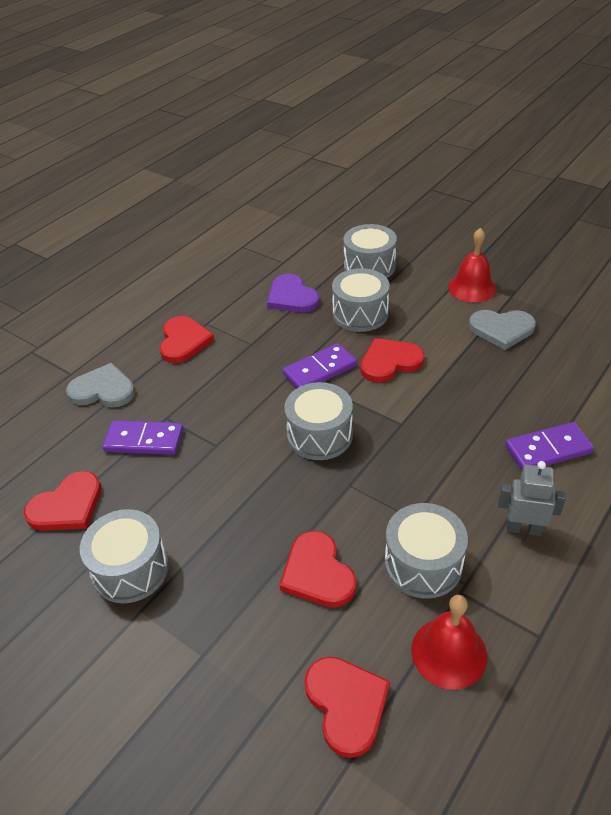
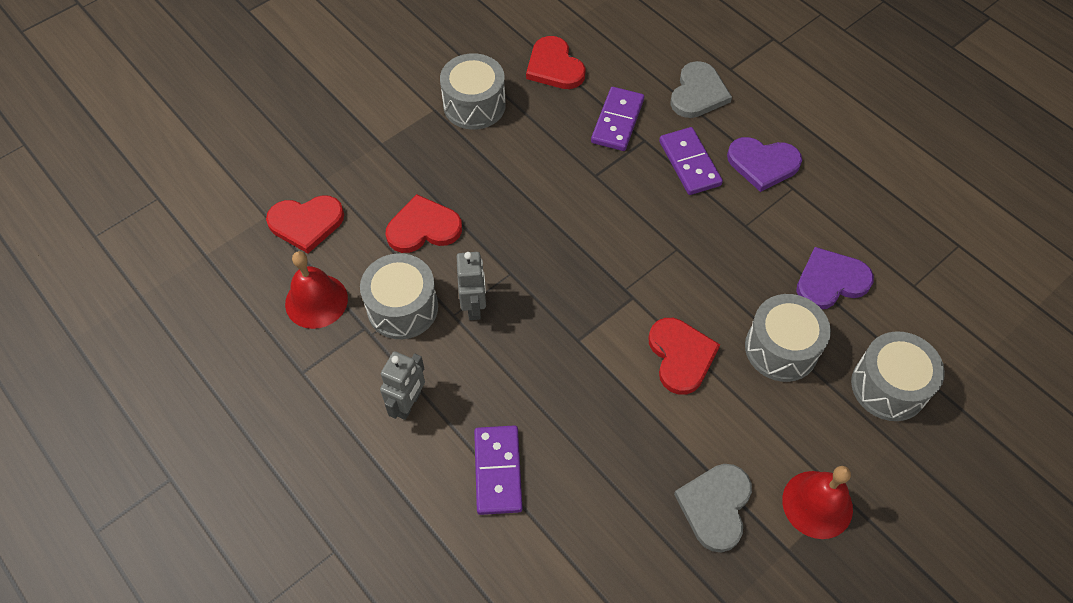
camera: 100 degrees right, 15 degrees up
red heart [159,316,214,363] -> purple heart [727,137,802,192]
purple domino [283,343,357,388] -> purple domino moved to [659,127,723,195]
grey drum [284,382,353,460] -> none
none -> grey robot [457,252,486,320]

